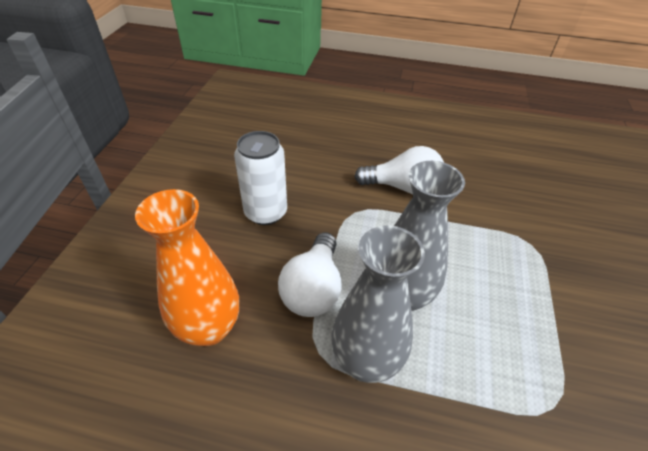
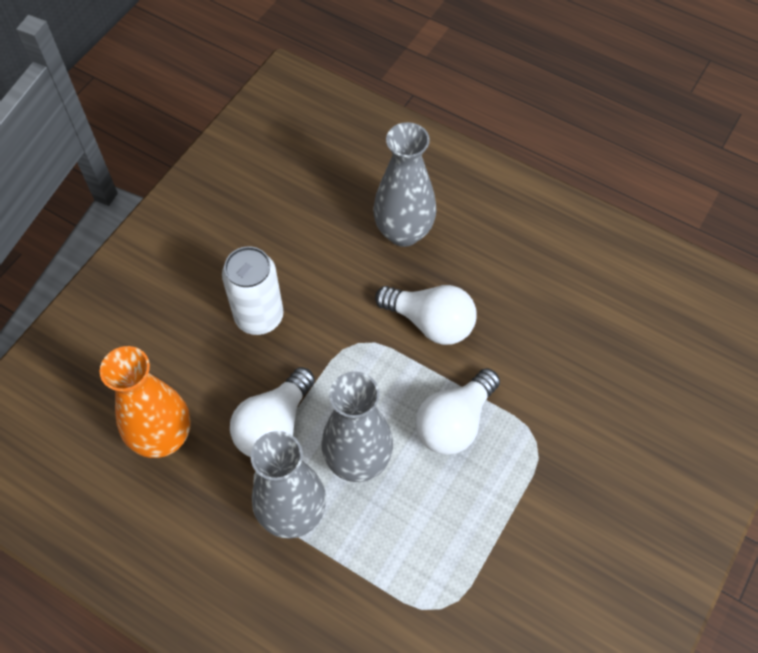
camera: 20 degrees right, 15 degrees up
none -> grey vase [373,122,436,247]
none -> white light bulb [415,368,500,455]

